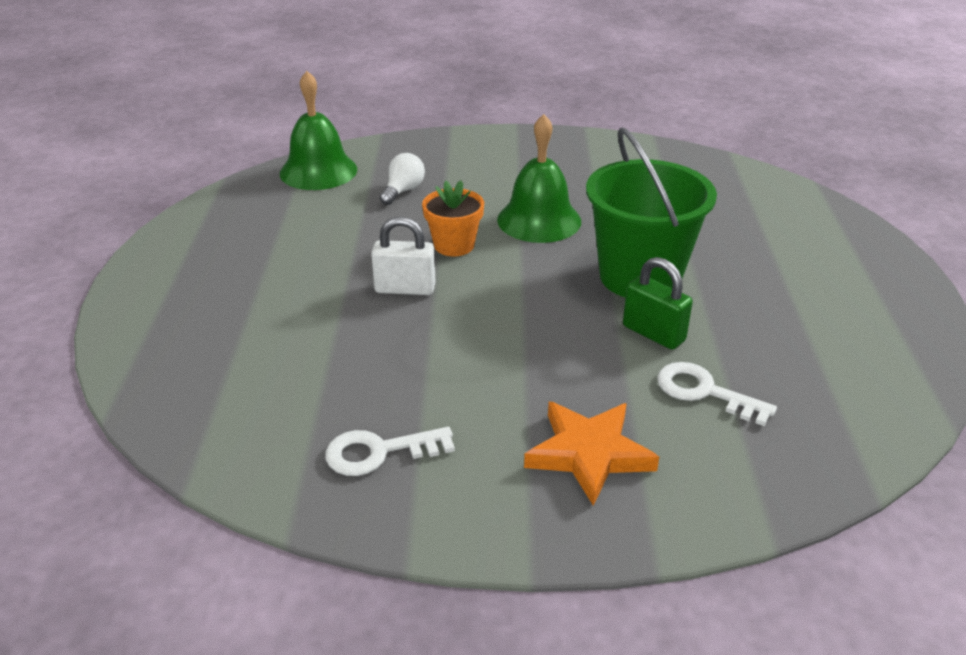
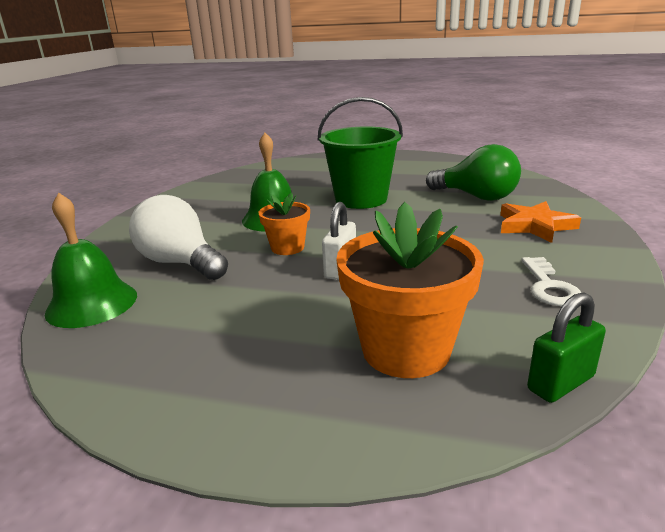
camera: 75 degrees left, 10 degrees down
white light bulb [380,153,425,205] -> white light bulb [129,195,228,280], size x1.97
green padlock [623,257,693,350] -> green padlock moved to [527,292,606,403]
white key [657,362,777,426] -> green light bulb [426,144,521,201]
none -> orange flower pot [336,202,484,378]

